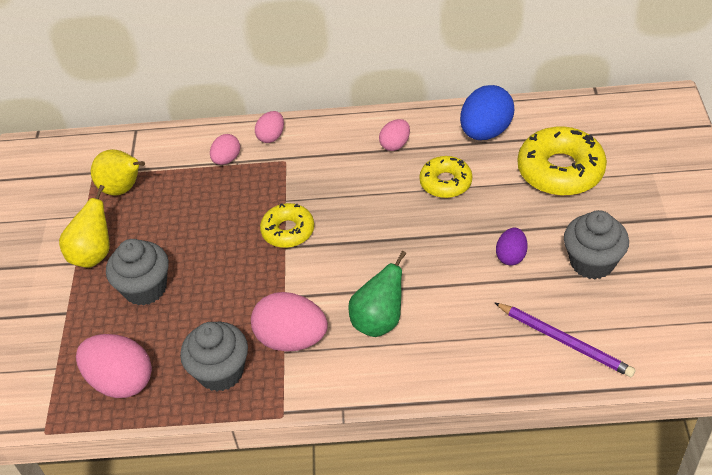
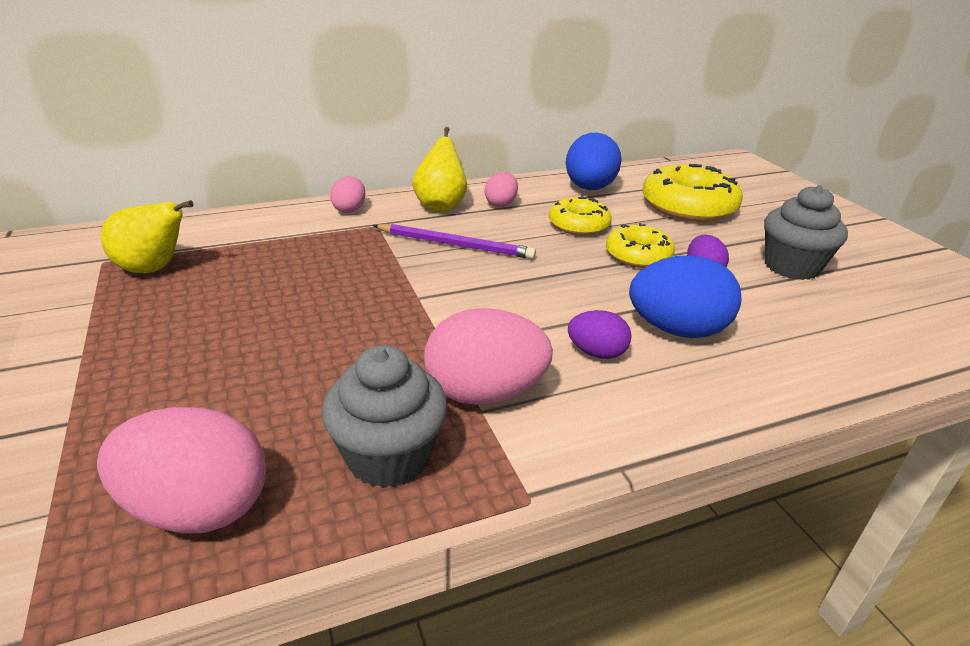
camera: 25 degrees left, 15 degrees down
yellow pear [59,185,110,268] -> yellow pear moved to [412,127,467,212]
grey cupcake [106,239,169,306] -> none
pink egg [210,134,240,165] -> none
yellow donut [260,203,314,248] -> yellow donut moved to [606,223,675,268]
green pear [348,251,406,337] -> purple egg [568,310,632,359]
purple pencil [494,302,636,377] -> purple pencil moved to [373,224,536,259]
none -> blue egg [629,255,741,338]

